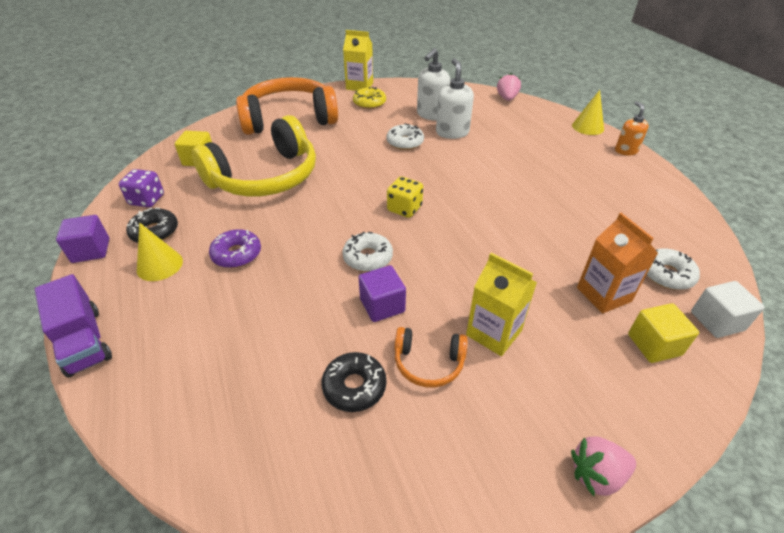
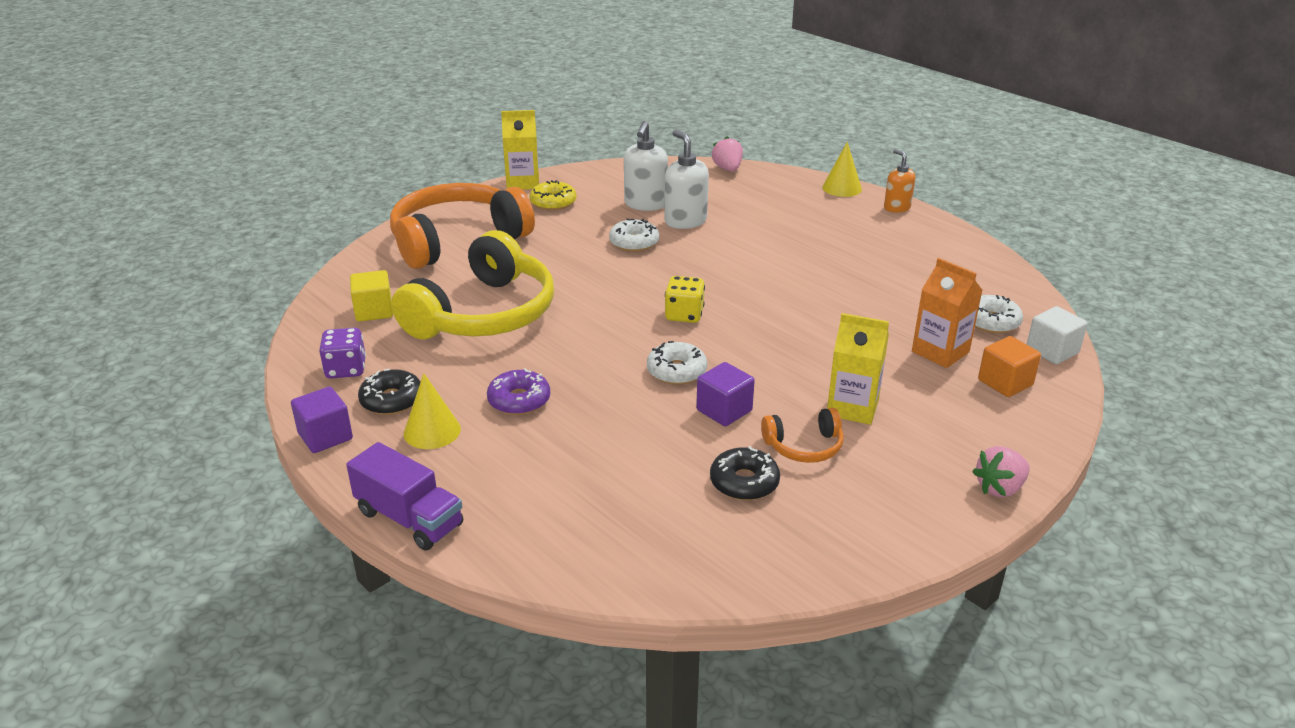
camera: 20 degrees left, 10 degrees down
yellow cube [628,303,699,363] -> orange cube [978,336,1041,397]

